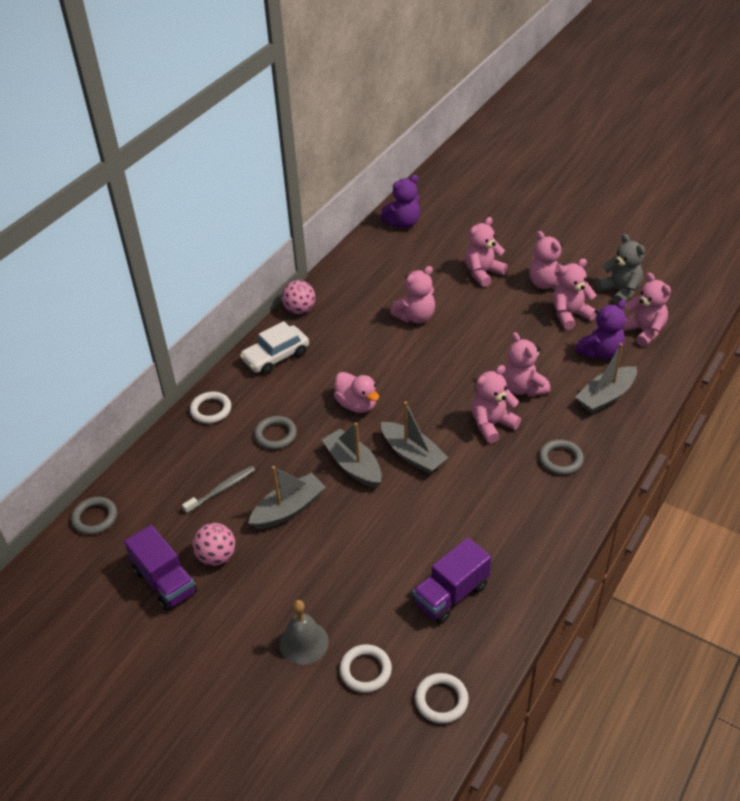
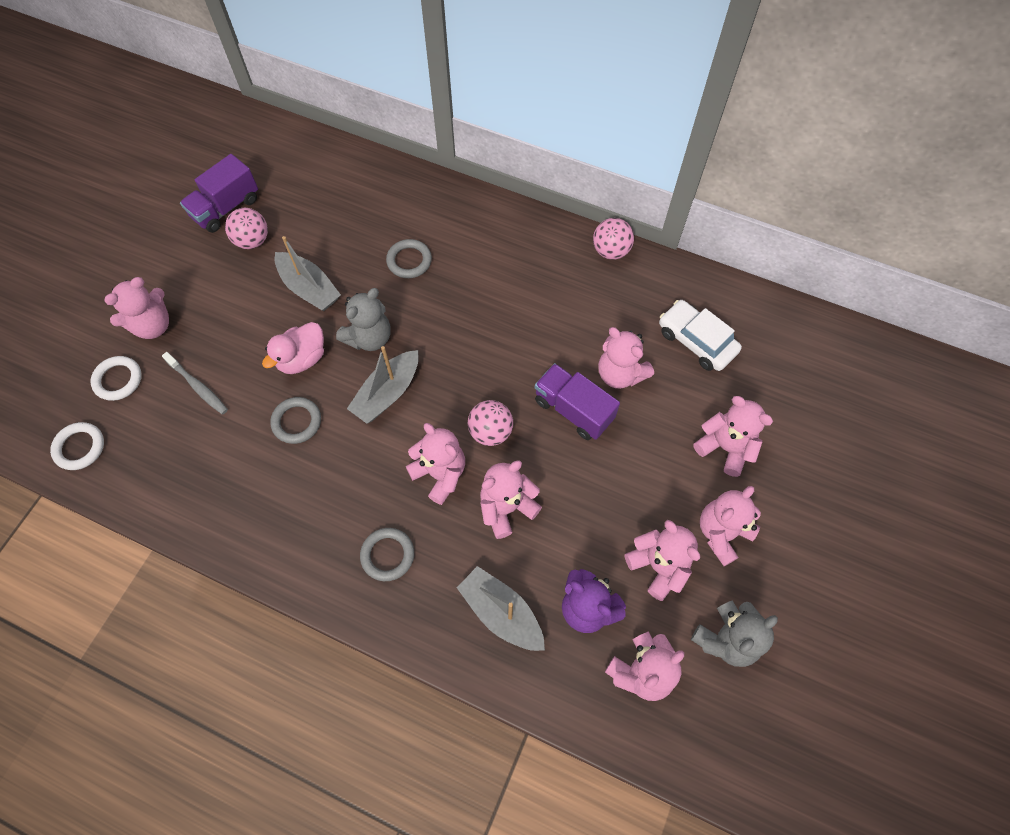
camera: 80 degrees right, 20 degrees up
grey ring [71,497,117,535] -> grey ring moved to [270,397,321,444]
grey toothbrush [182,466,255,514] -> grey toothbrush moved to [162,352,228,414]
white ring [190,392,231,424] -> none
white car [240,321,309,375] -> white car moved to [659,300,742,371]
grey bell [279,600,329,665] -> pink teddy bear [104,277,169,339]
grey boat [322,422,382,488] -> grey teddy bear [336,288,391,351]
pink duck [334,372,379,413] -> pink duck moved to [262,322,324,374]
purple teddy bear [380,175,420,228] -> none
purple truck [412,538,491,624] -> purple truck moved to [535,363,620,440]
none -> pink ball [468,400,513,446]

